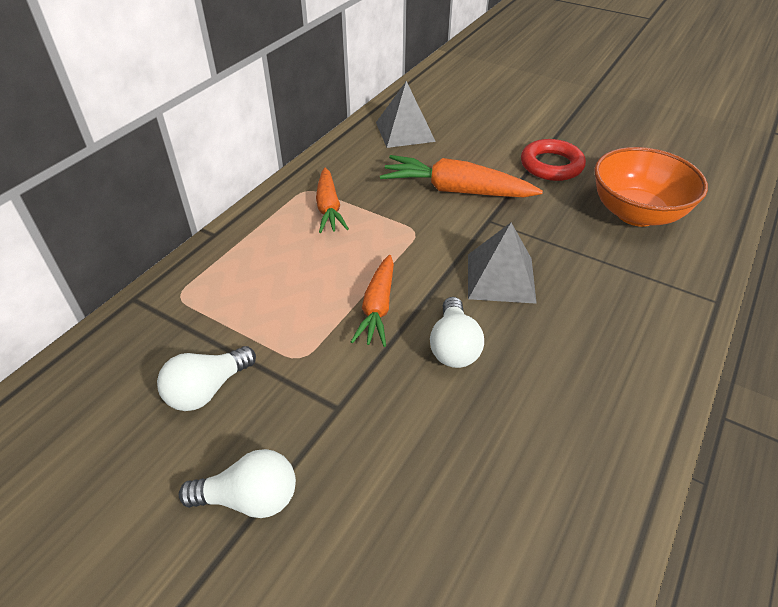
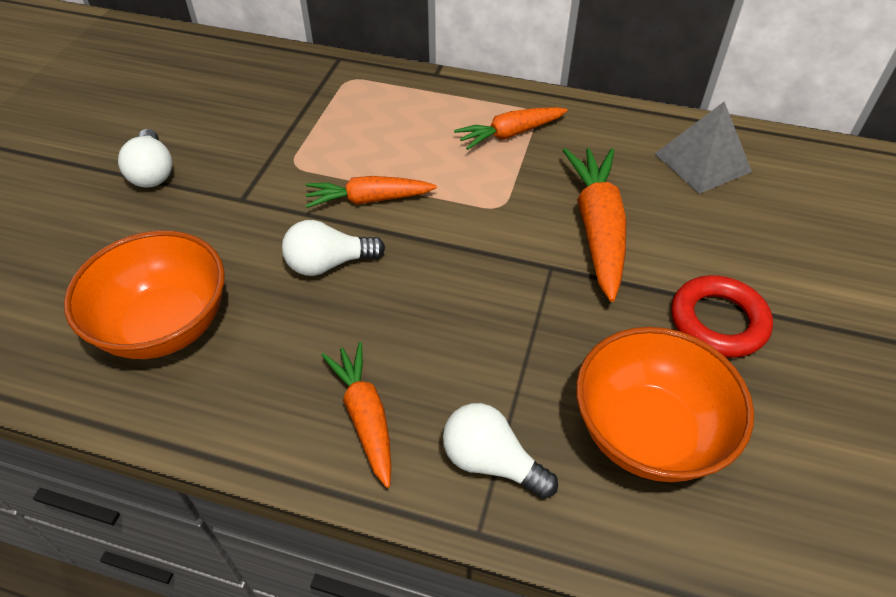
camera: 75 degrees right, 5 degrees up
white light bulb [157,346,256,411] -> white light bulb moved to [443,403,558,499]
grey pyramid [468,223,537,304] -> none
none -> orange bowl [64,230,225,359]
none -> orange carrot [322,342,391,488]

